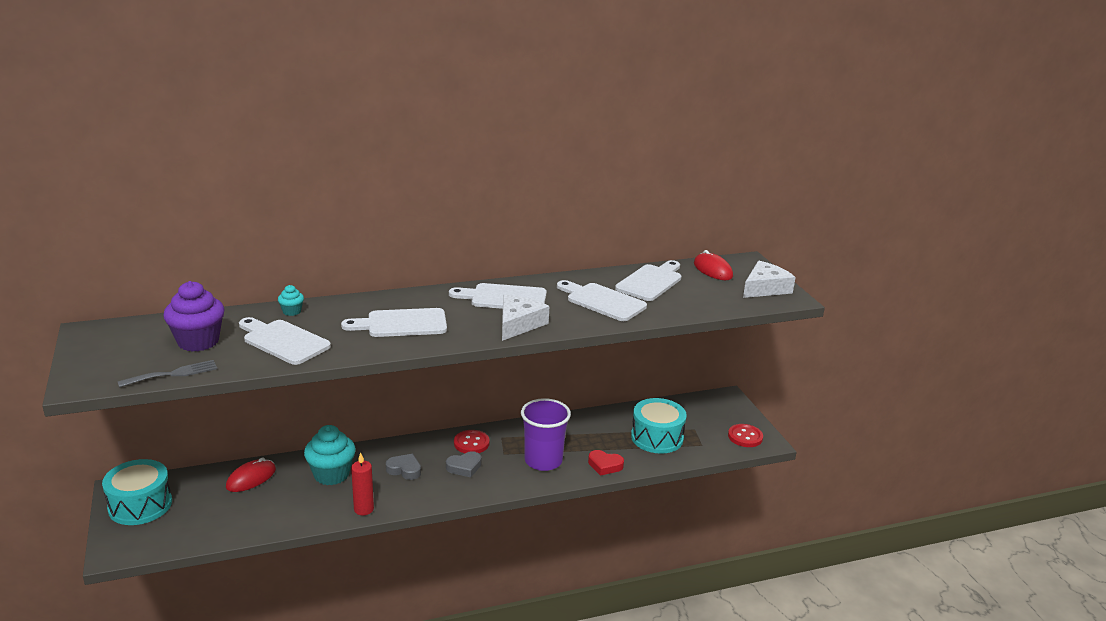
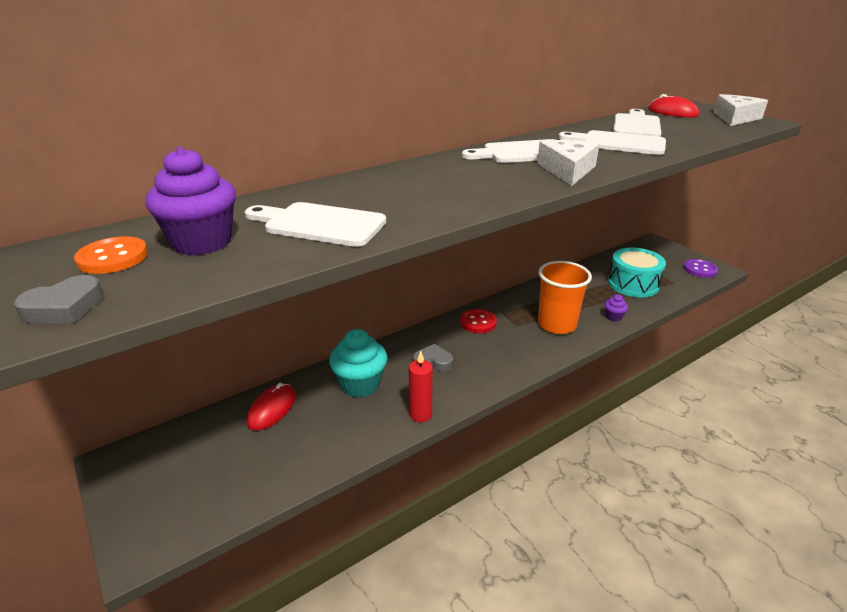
camera: 15 degrees left, 5 degrees up
turquoise drum [102,459,172,525] -> none
grey fork [117,360,217,388] -> none
turquoise cupcake [278,285,304,316] -> none
white cutting board [341,308,447,337] -> none
grey heart [446,451,482,477] -> grey heart moved to [14,275,104,323]
purple cup [521,398,571,471] -> orange cup [538,261,592,334]
red heart [588,450,624,476] -> purple cupcake [604,294,628,321]
red button [728,424,763,447] -> purple button [683,259,718,278]
none -> orange button [74,236,148,274]

